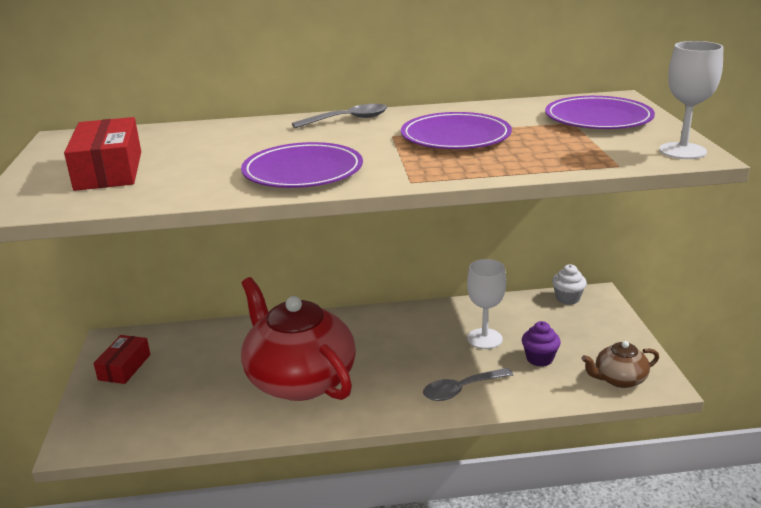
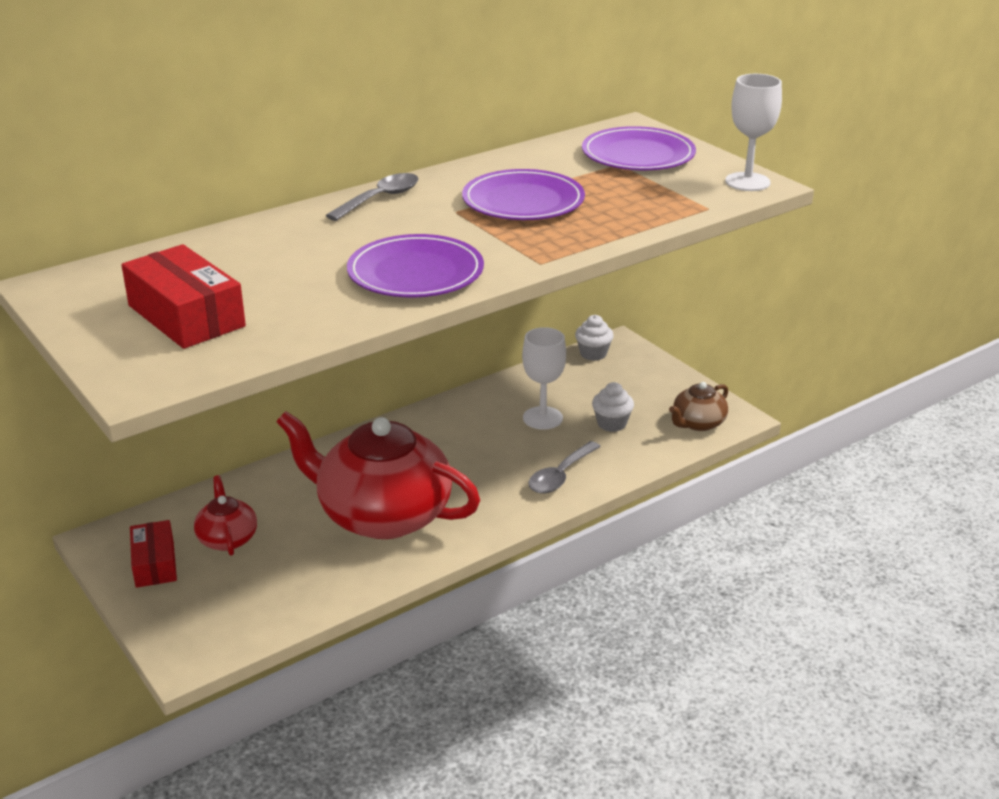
camera: 30 degrees left, 5 degrees up
purple cupcake [522,321,561,367] -> white cupcake [592,382,634,432]
none -> red teapot [194,475,257,556]

